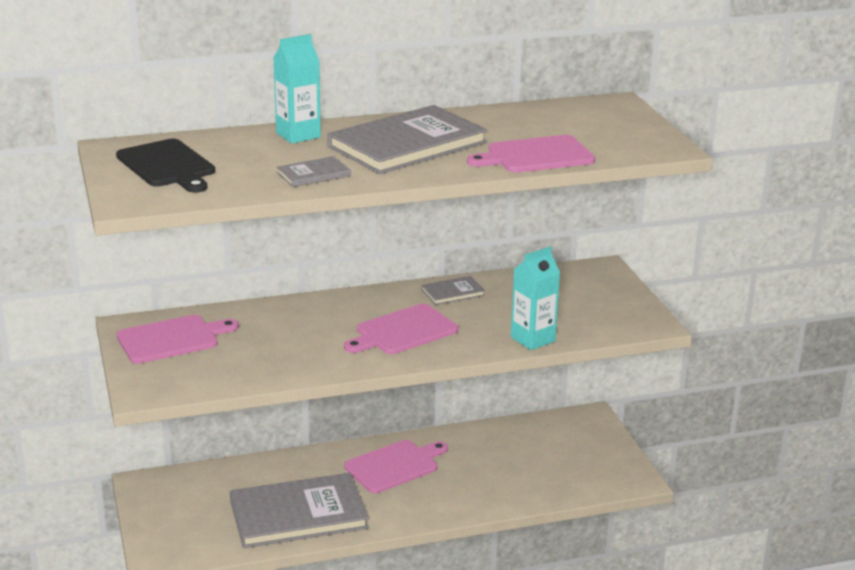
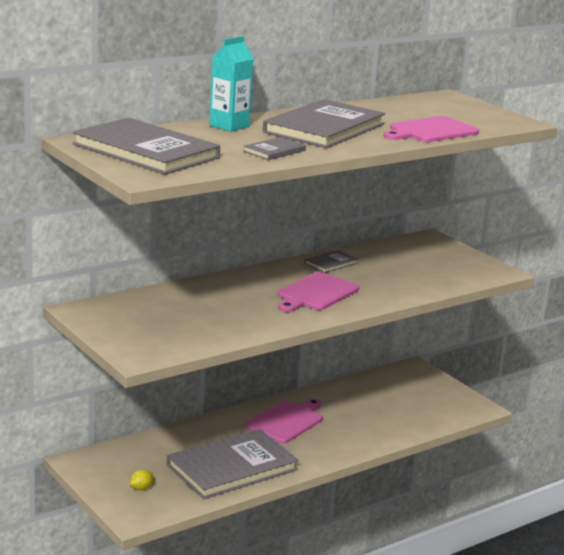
camera: 20 degrees left, 5 degrees down
black cutting board [116,139,215,193] -> grey book [72,118,220,175]
pink cutting board [116,315,239,364] -> none
turquoise carton [511,247,560,350] -> none
none -> yellow lemon [129,469,153,490]

